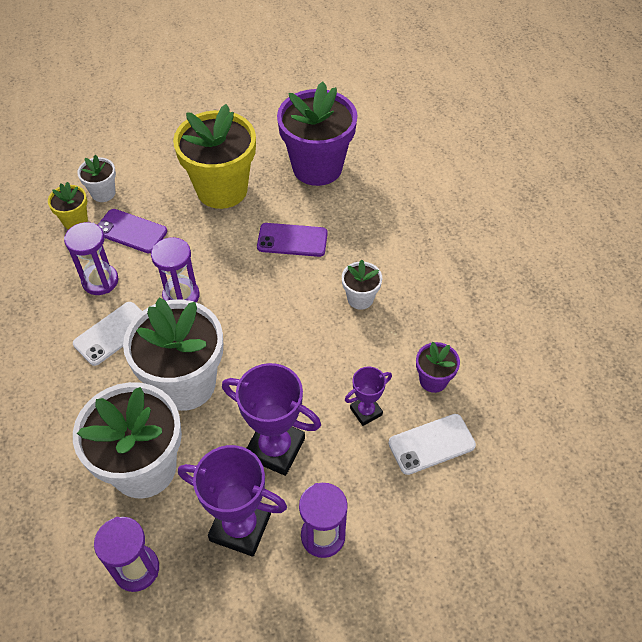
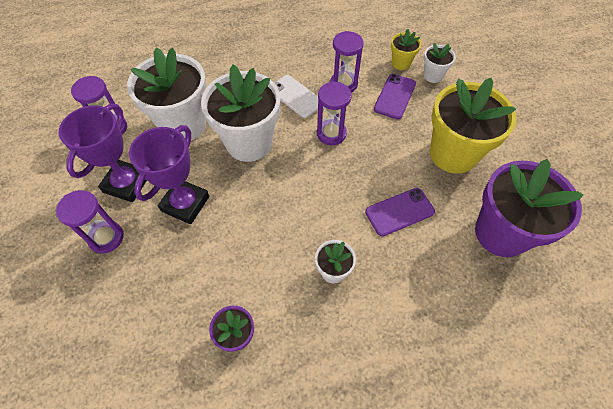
camera: 90 degrees right, 5 degrees up
purple phone [257,223,328,257] -> purple phone turned 60 degrees clockwise [365,188,435,236]
purple trophy [345,367,392,426] -> none
white phone [388,414,476,475] -> none

